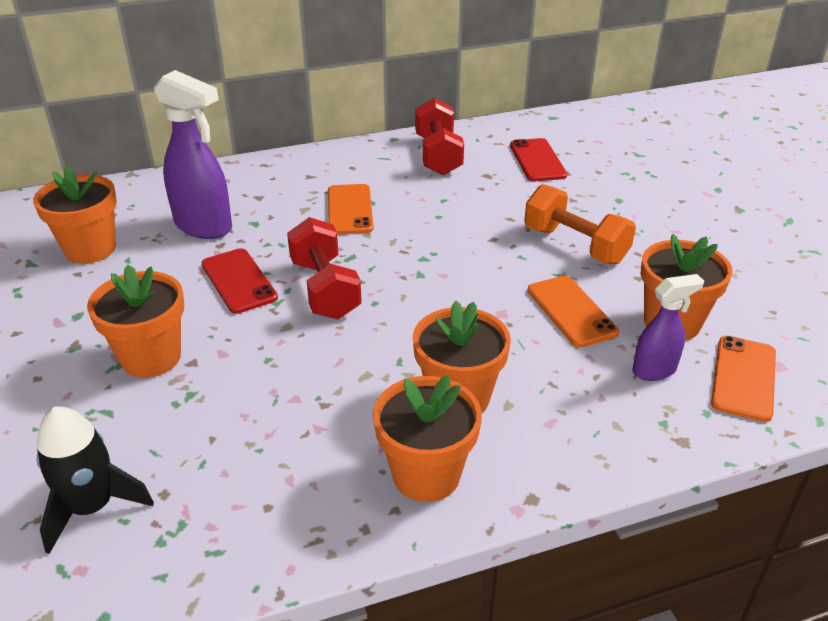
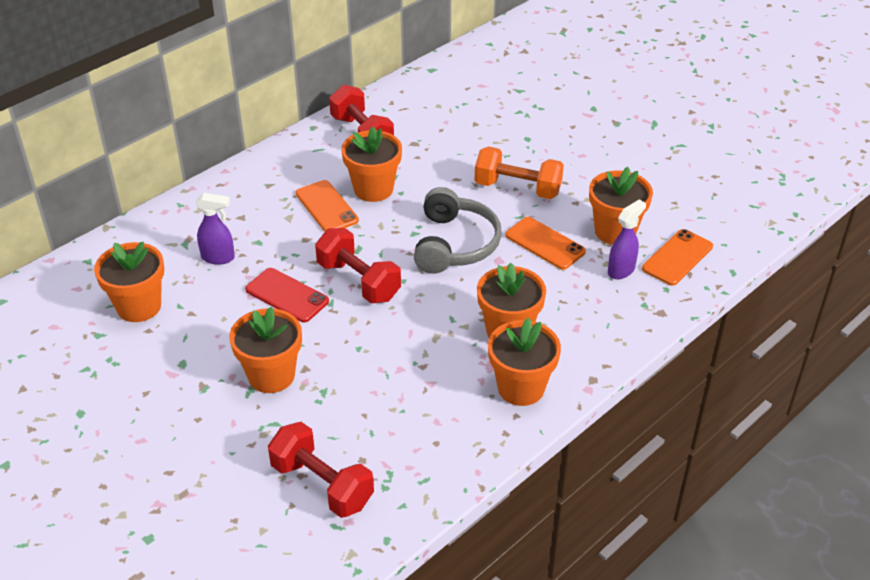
camera: 25 degrees left, 5 degrees up
black rocket [36,407,154,554] -> red dumbbell [268,422,374,518]
purple spray bottle [154,70,232,239] -> purple spray bottle [196,193,235,265], size x0.57
red phone [510,138,567,181] -> none
orange phone [711,336,776,422] -> orange phone turned 45 degrees clockwise [642,229,713,286]
none -> orange flower pot [341,127,402,202]
none -> grey headphones [414,187,502,273]

